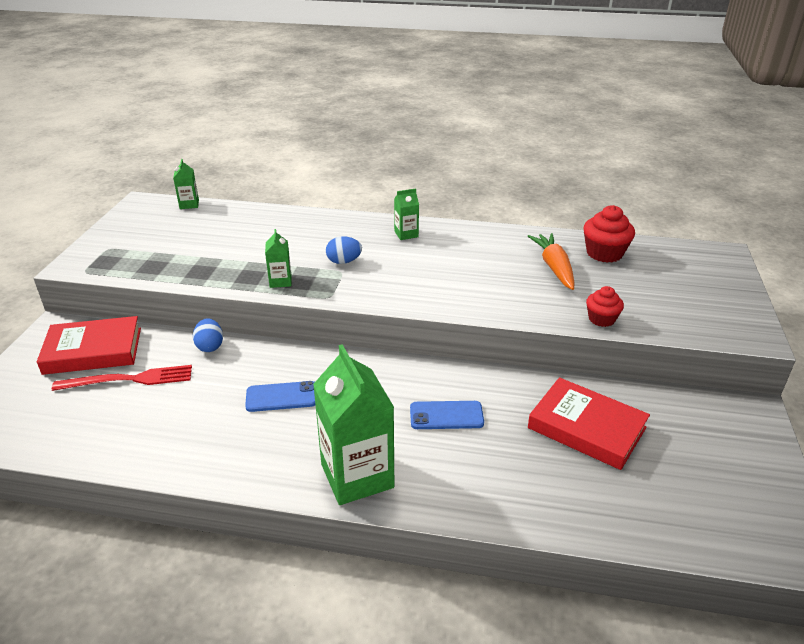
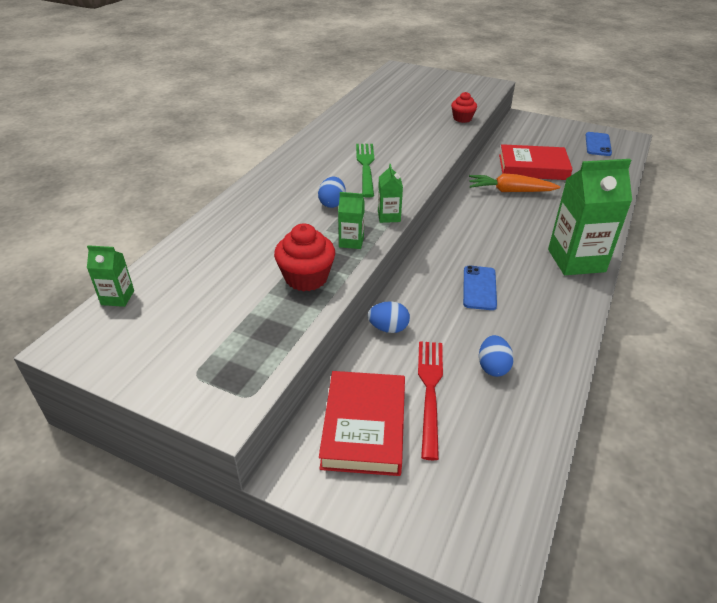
camera: 75 degrees left, 5 degrees up
green carton [394,188,419,240] -> green carton moved to [378,164,403,223]
blue phone [410,401,484,429] -> blue phone moved to [586,132,612,156]
orange carrot [528,233,575,290] -> orange carrot moved to [469,173,560,192]
red book [528,377,650,470] -> red book turned 45 degrees clockwise [499,144,573,180]
red cupcake [583,205,635,263] -> red cupcake moved to [274,223,335,291]
none -> green fork [356,144,374,197]
none -> blue egg [479,335,514,377]

